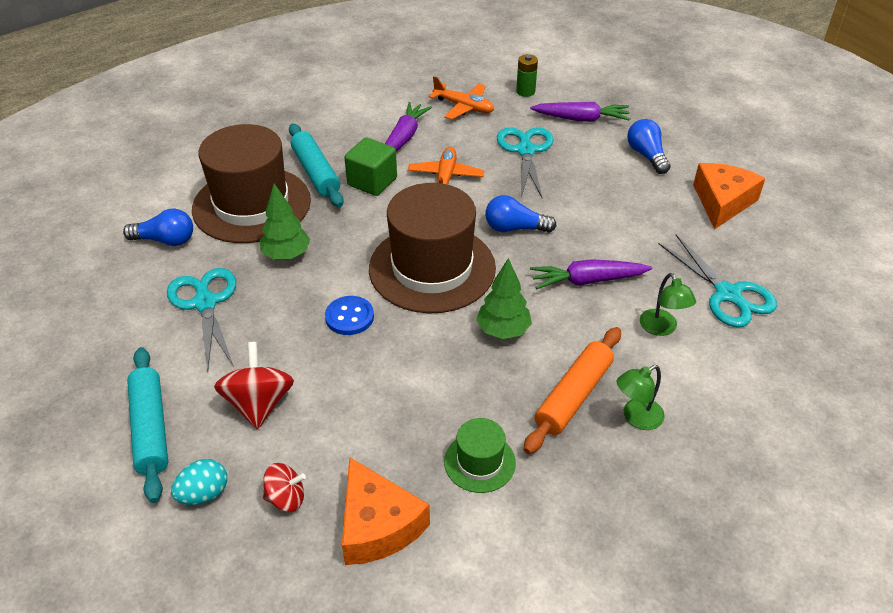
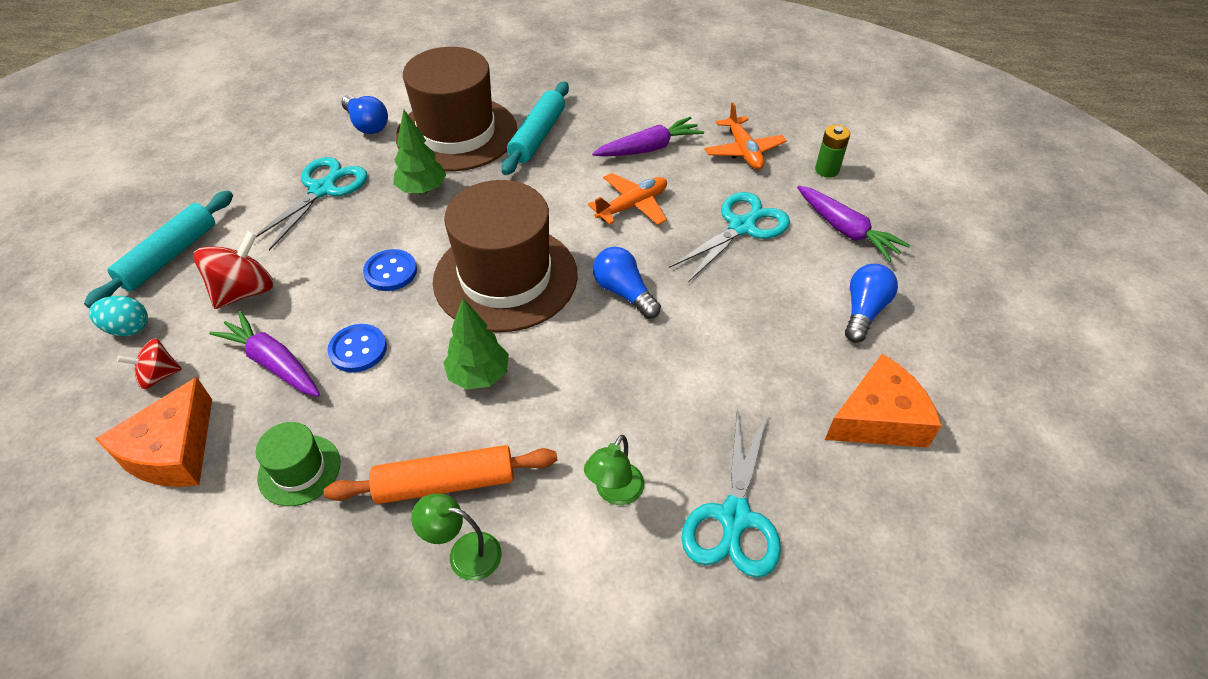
camera: 45 degrees right, 5 degrees up
red spinning top [263,463,306,512] -> red spinning top turned 120 degrees clockwise [117,339,182,389]
green cube [344,138,397,196] -> none
purple carrot [530,259,652,289] -> purple carrot moved to [209,311,320,397]
none -> blue button [327,324,387,372]

